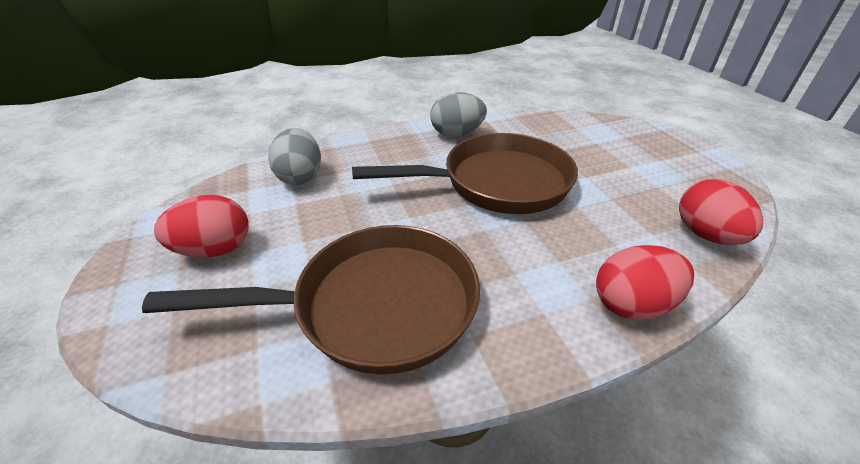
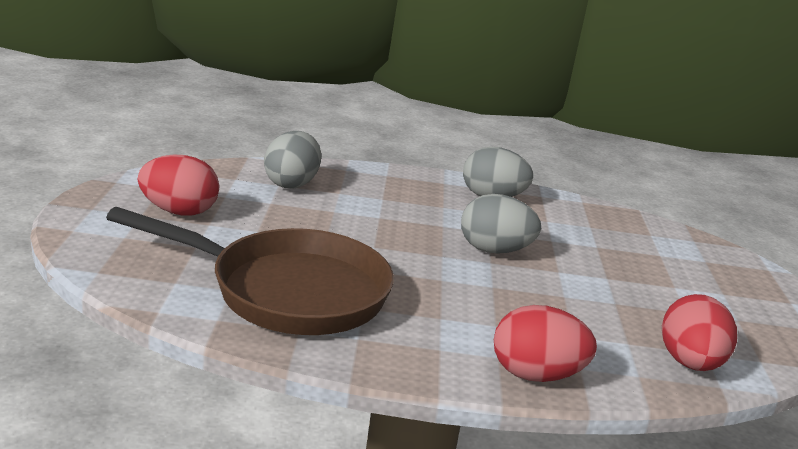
camera: 20 degrees right, 15 degrees down
brown pan [352,133,578,214] -> grey egg [461,194,541,254]

